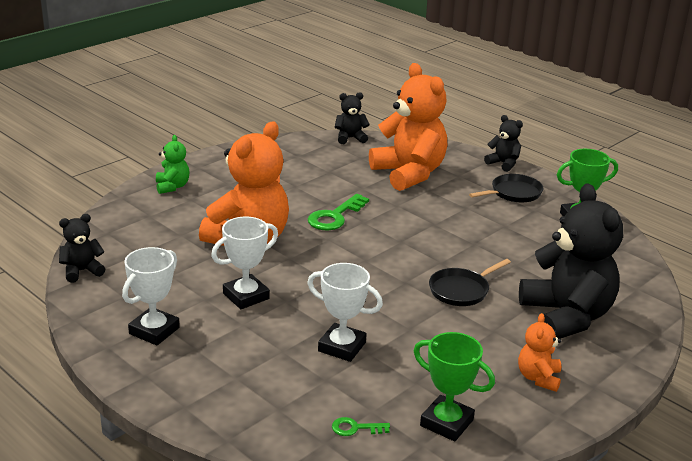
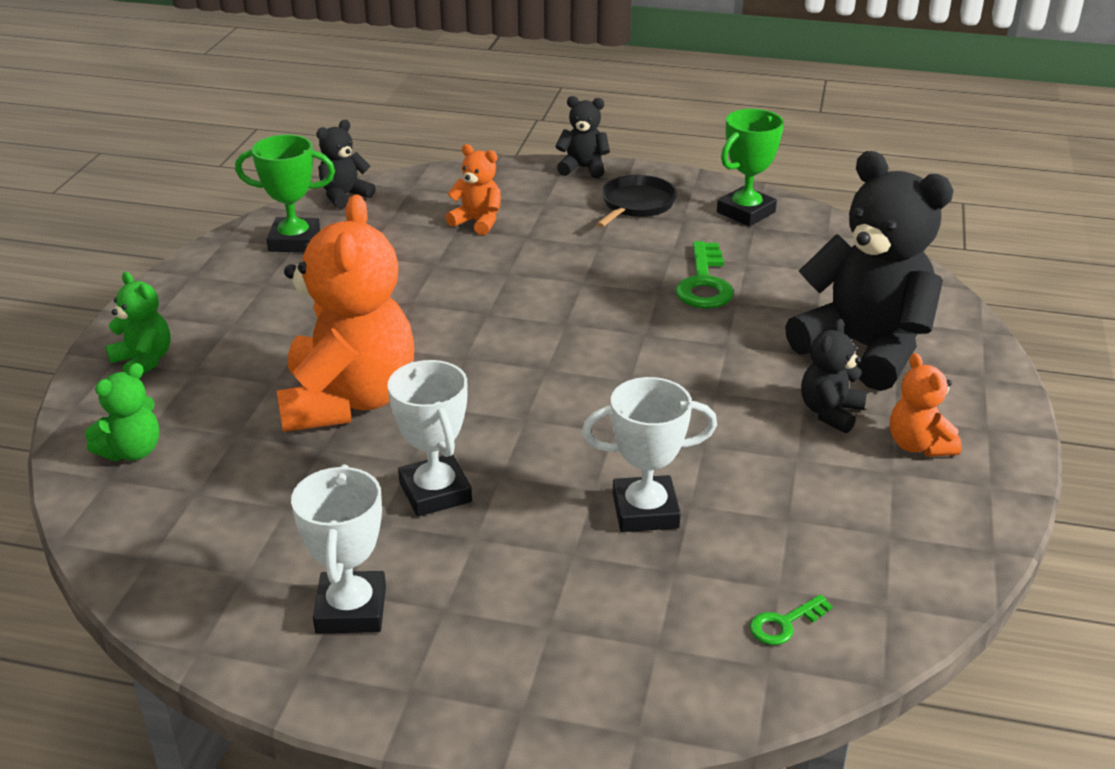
camera: 30 degrees left, 5 degrees up
black teddy bear [59,214,105,283] -> black teddy bear moved to [801,319,867,433]
white trophy [211,217,278,309] -> white trophy turned 45 degrees counterclockwise [388,360,472,517]
green key [308,194,369,230] -> green key moved to [676,241,734,309]
orange teddy bear [369,63,447,191] -> orange teddy bear [446,144,501,235], size x0.46
green trophy [414,332,495,442] -> green trophy moved to [235,134,335,252]
black pan [429,259,511,306] -> none
none -> green teddy bear [85,363,159,461]

